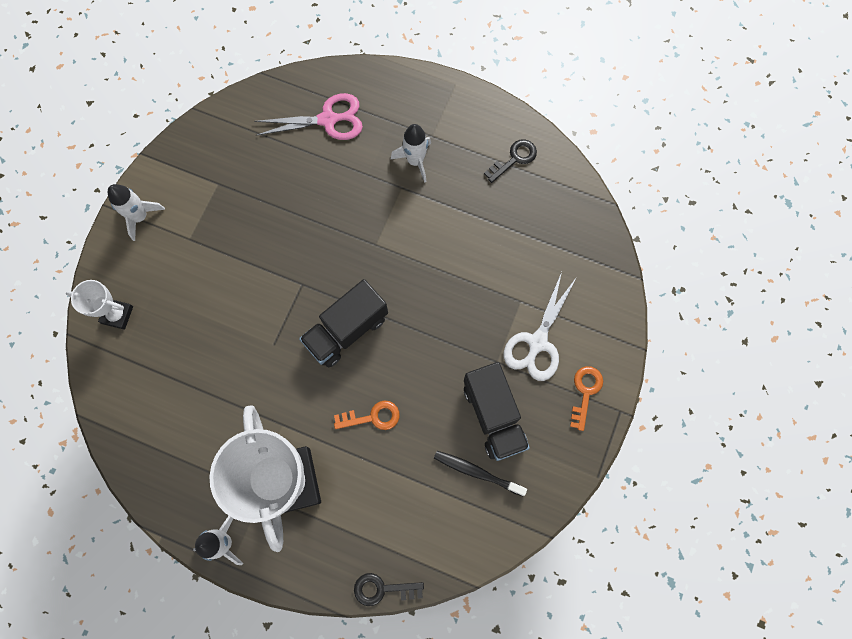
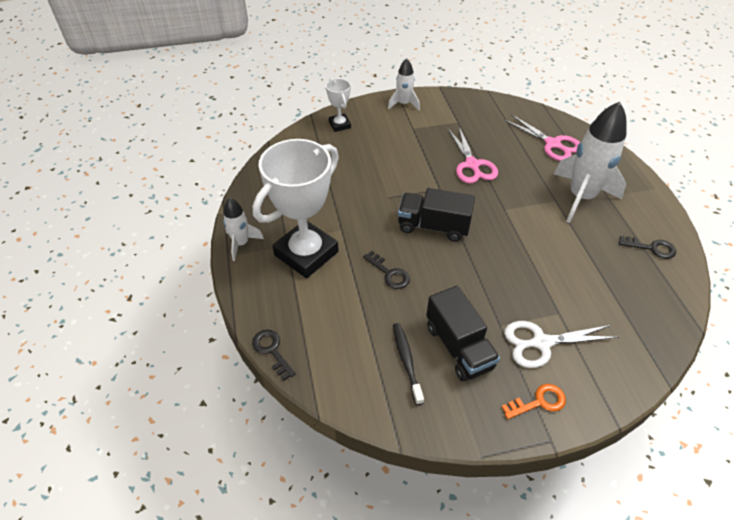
camera: 55 degrees right, 25 degrees down
orange key [334,400,400,430] -> black key [363,251,410,289]
white rocket [391,124,431,183] -> white rocket [554,101,627,223], size x1.90
black truck [464,362,530,461] -> black truck turned 60 degrees counterclockwise [426,286,500,381]
none -> pink scissors [448,127,498,184]

